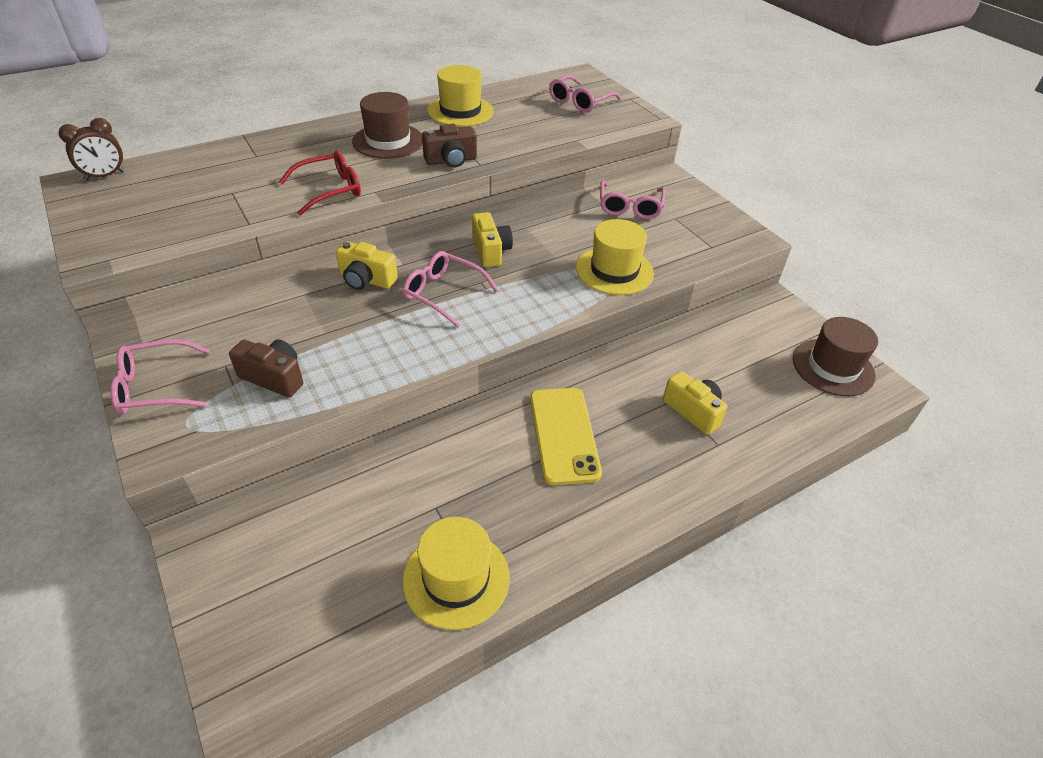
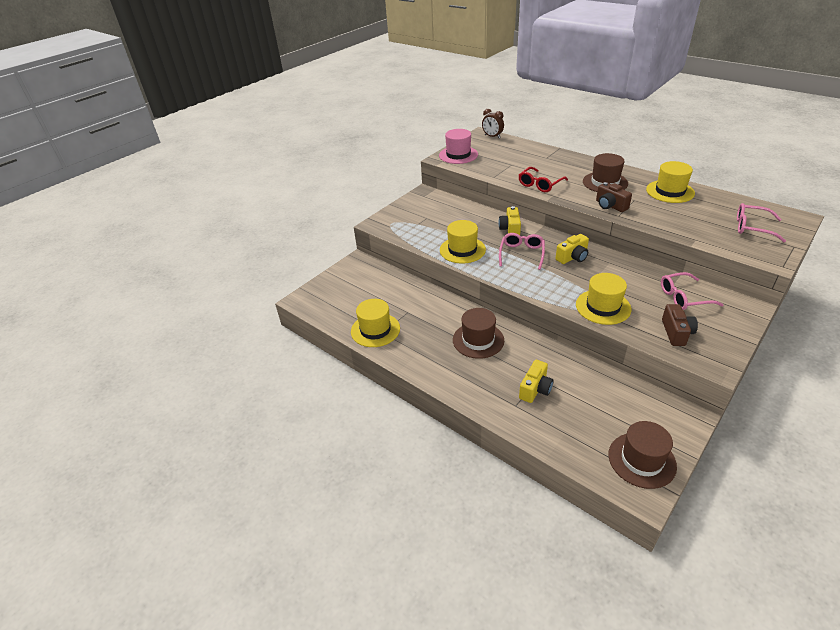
camera: 75 degrees right, 5 degrees down
pink glasses [110,339,211,414] -> none
brown camera [229,340,303,397] -> brown camera moved to [662,304,698,346]
red glasses [279,151,361,216] -> red glasses turned 90 degrees clockwise [519,167,568,192]
yellow phone [530,388,602,485] -> brown hat [453,308,504,359]
none -> pink hat [439,129,478,164]
none -> yellow hat [440,220,486,263]

